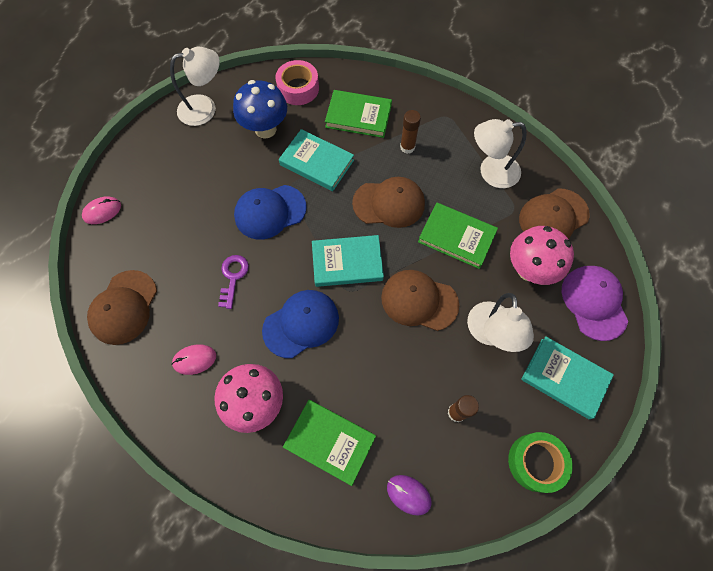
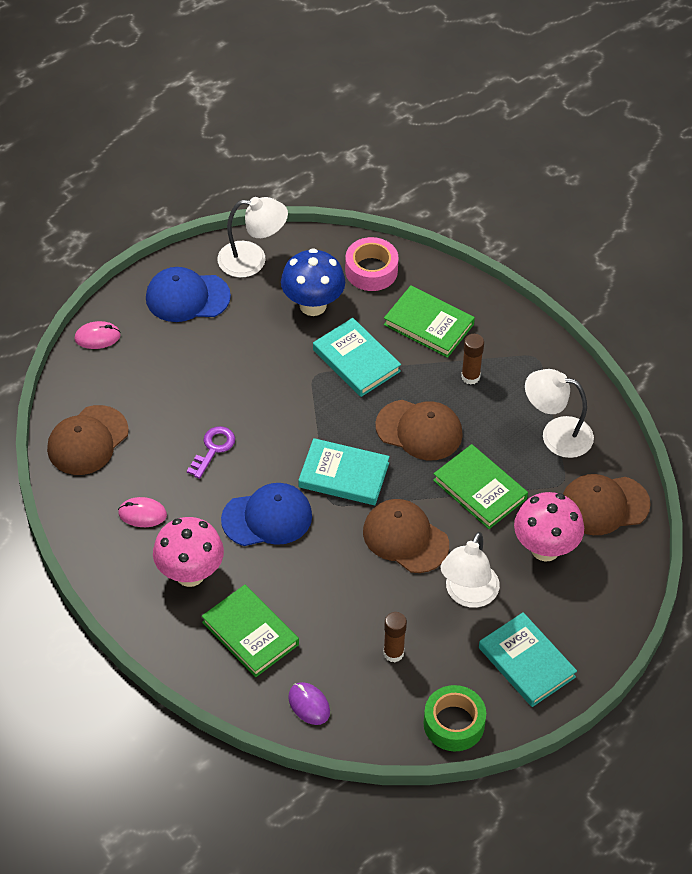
camera: 20 degrees right, 15 degrees down
blue cap [234,185,307,240] -> blue cap moved to [146,267,231,322]
purple cap [562,266,628,341] -> none

